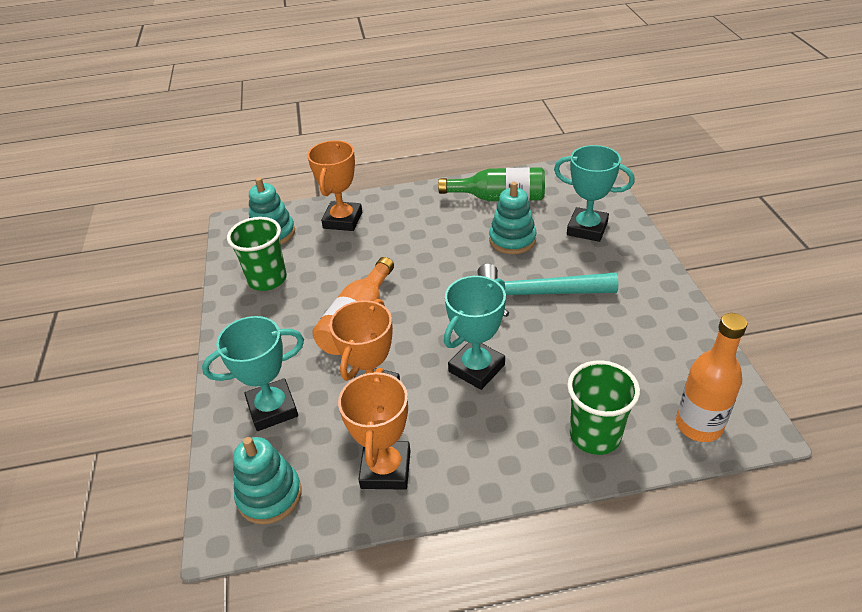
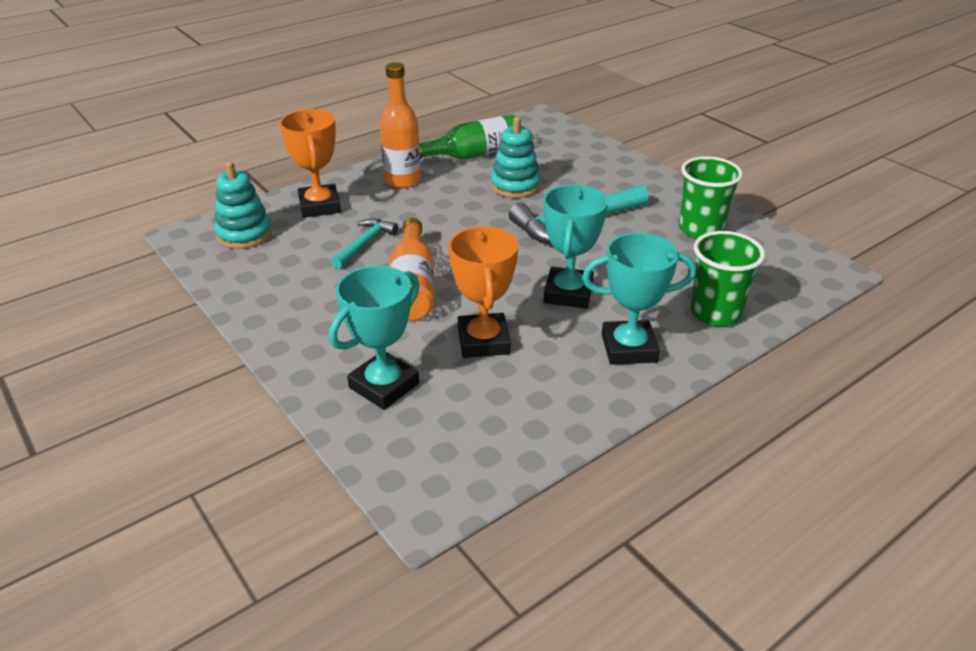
camera: 30 degrees left, 5 degrees down
green cup [227,217,287,291] -> green cup moved to [679,156,743,239]
turquoise stacking toy [233,437,302,524] -> none
orange trophy [338,368,411,490] -> none
turquoise trophy [554,145,635,242] -> turquoise trophy moved to [582,233,696,365]
orange bottle [676,313,747,442] -> orange bottle moved to [380,62,421,188]
none -> turquoise hammer [331,219,398,269]

